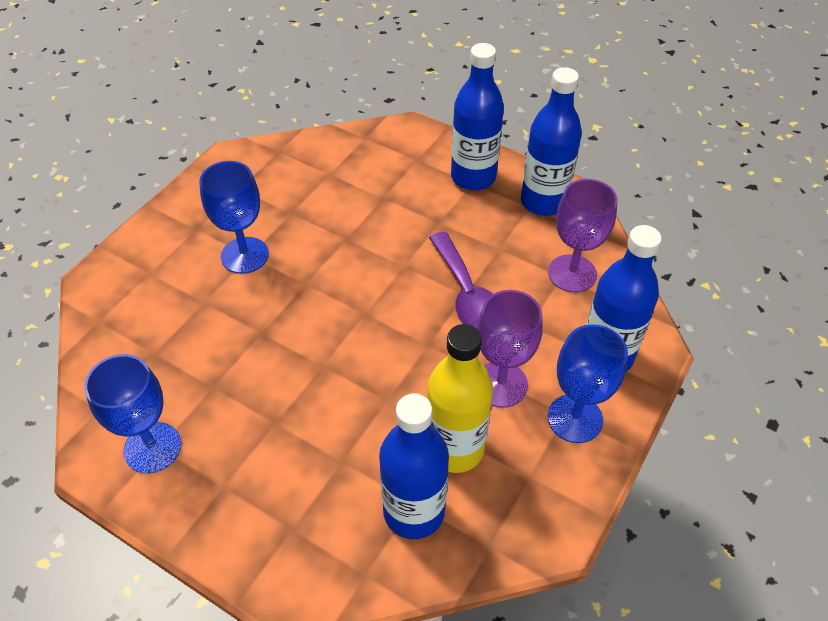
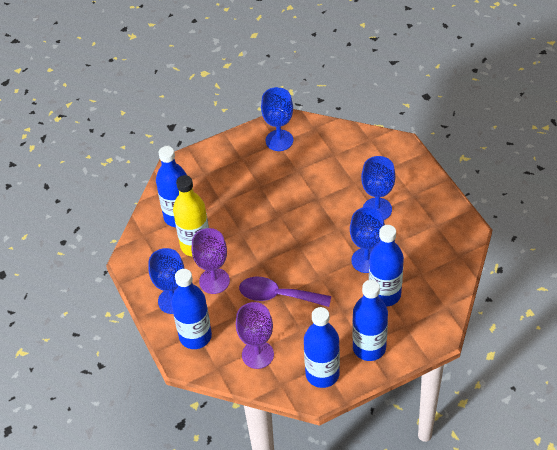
camera: 125 degrees right, 0 degrees up
none -> blue goblet [350,207,385,273]
none -> blue bottle [369,225,404,307]

